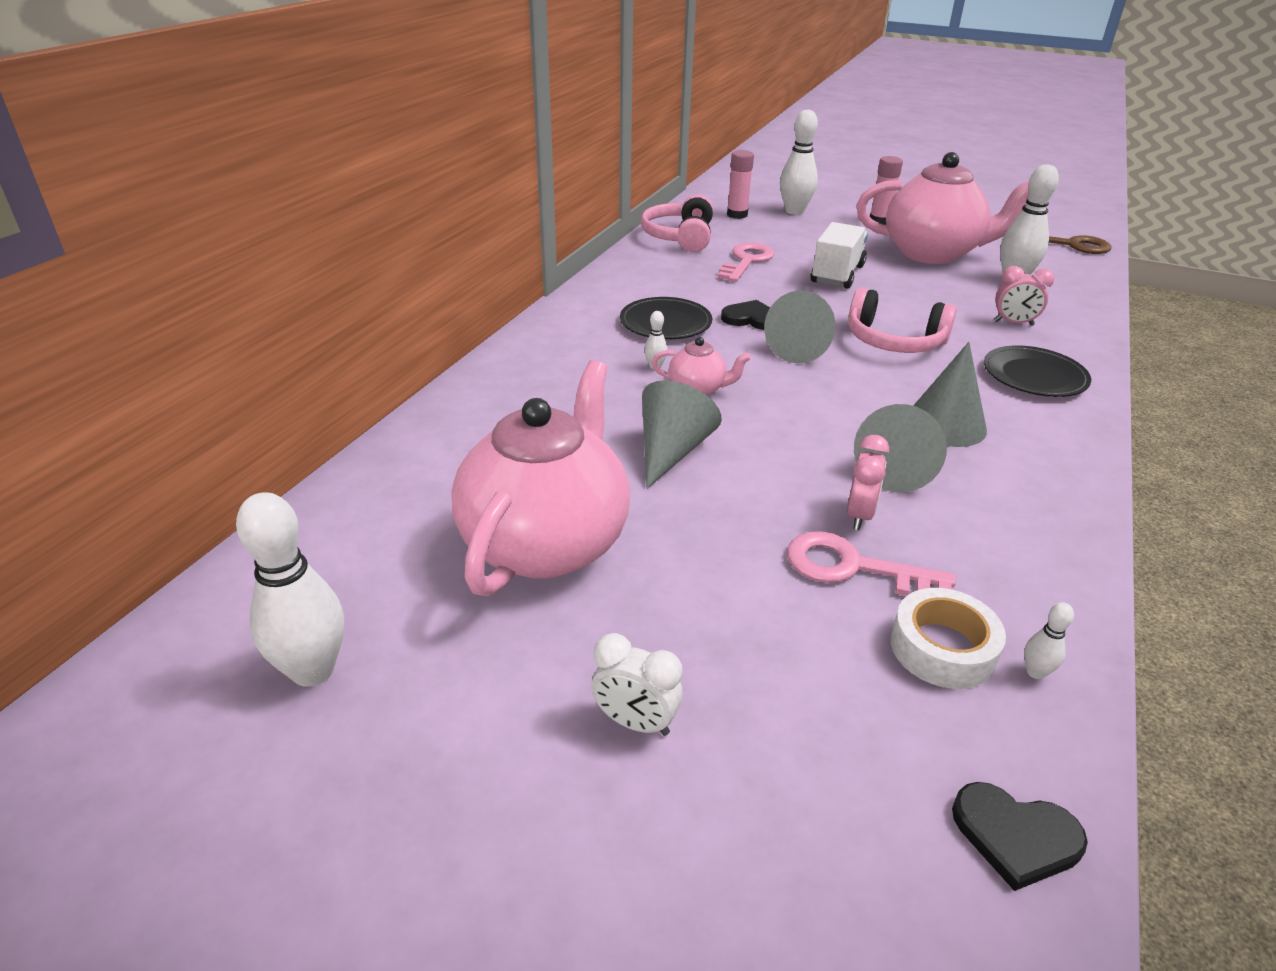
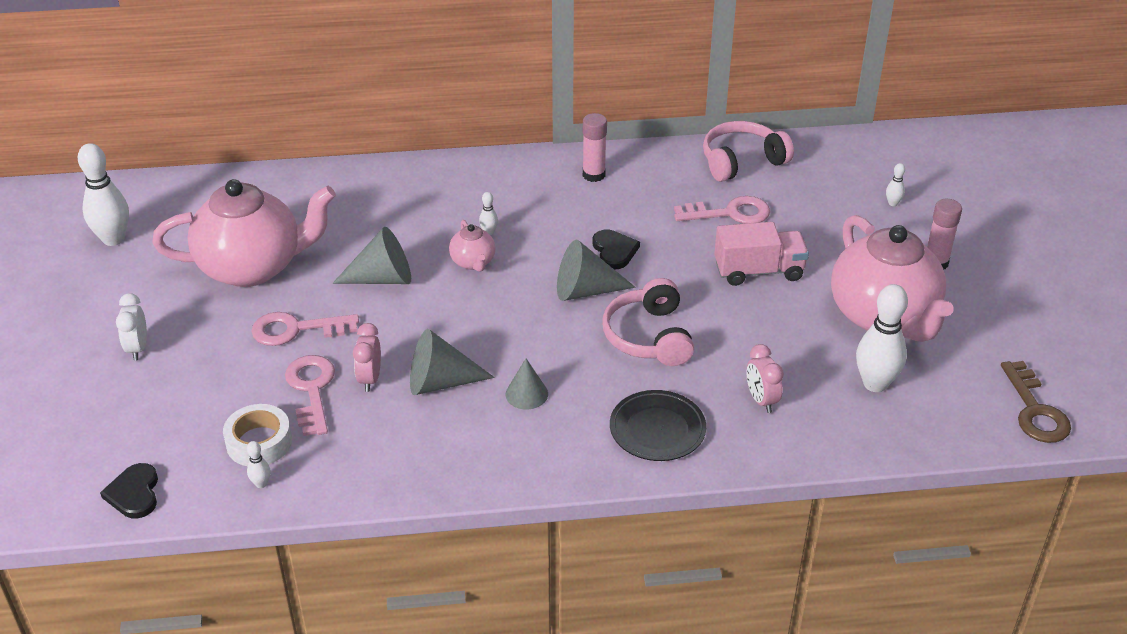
camera: 60 degrees right, 5 degrees up
black plate [620,297,712,339] -> none
pink glue stick [727,150,754,219] -> pink glue stick moved to [583,113,607,182]
white bowling pin [780,110,818,215] -> white bowling pin [886,163,905,206], size x0.44
white truck [811,222,868,289] -> pink truck [714,222,809,286]
pink clock [846,435,889,530] -> pink clock turned 105 degrees clockwise [353,323,381,392]
grey cone [913,342,987,447] -> grey cone [506,359,548,409], size x0.63
none -> pink key [251,312,359,346]

